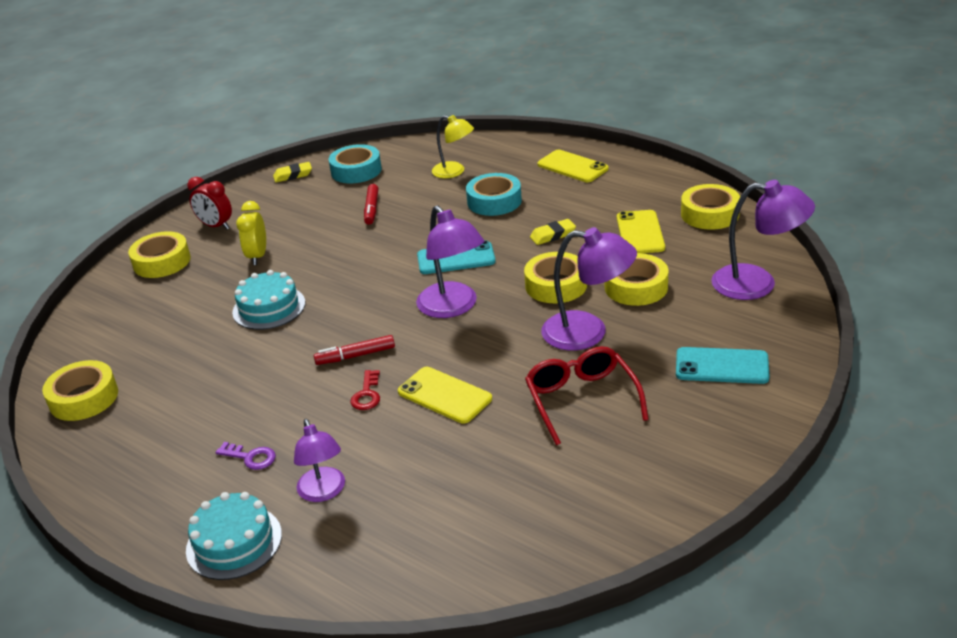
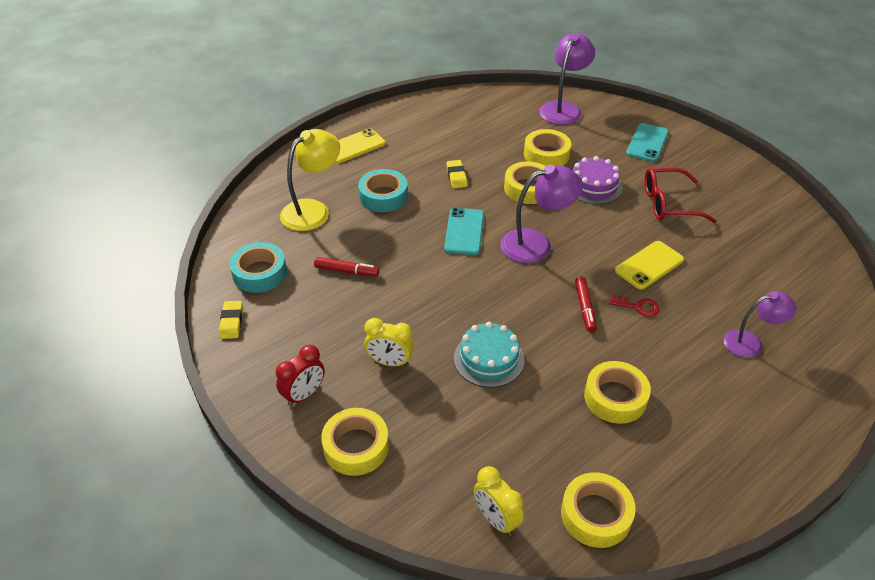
camera: 80 degrees left, 10 degrees up
turquoise cake [186,492,282,580] -> none
purple key [215,442,276,470] -> none
yellow lamp [432,115,474,178] -> yellow lamp [280,129,340,231], size x1.52
purple lamp [541,227,637,351] -> purple cake [573,156,623,205]
yellow phone [617,210,665,253] -> none
yellow tape [681,184,740,230] -> yellow tape moved to [584,361,651,424]
none -> yellow clock [474,466,524,536]

